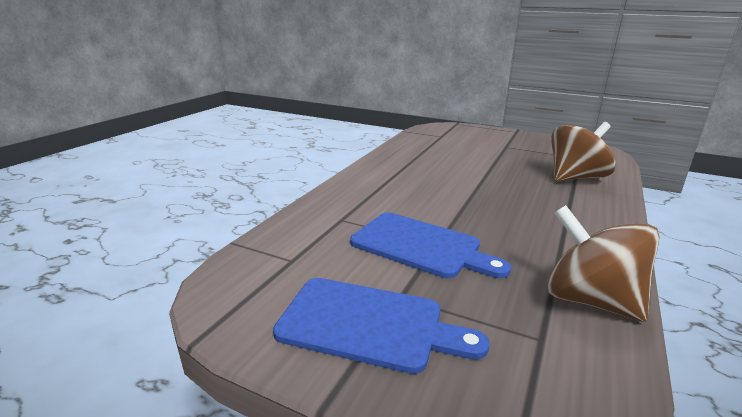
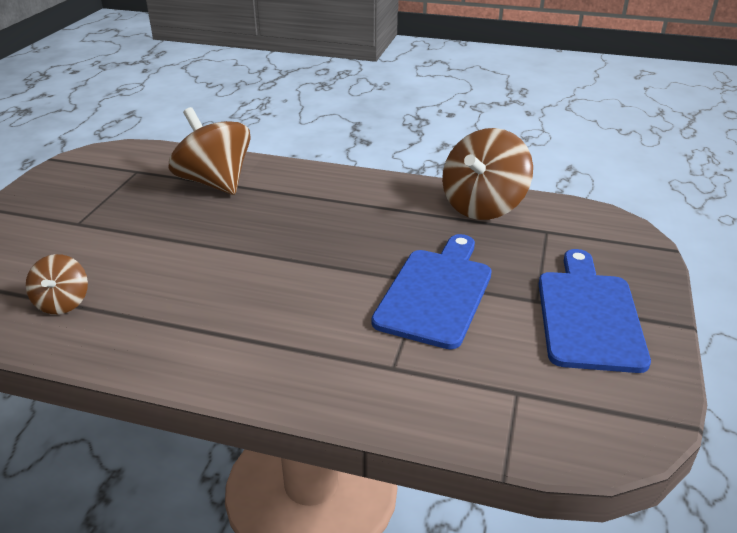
camera: 100 degrees left, 10 degrees up
none -> brown spinning top [26,254,88,314]

